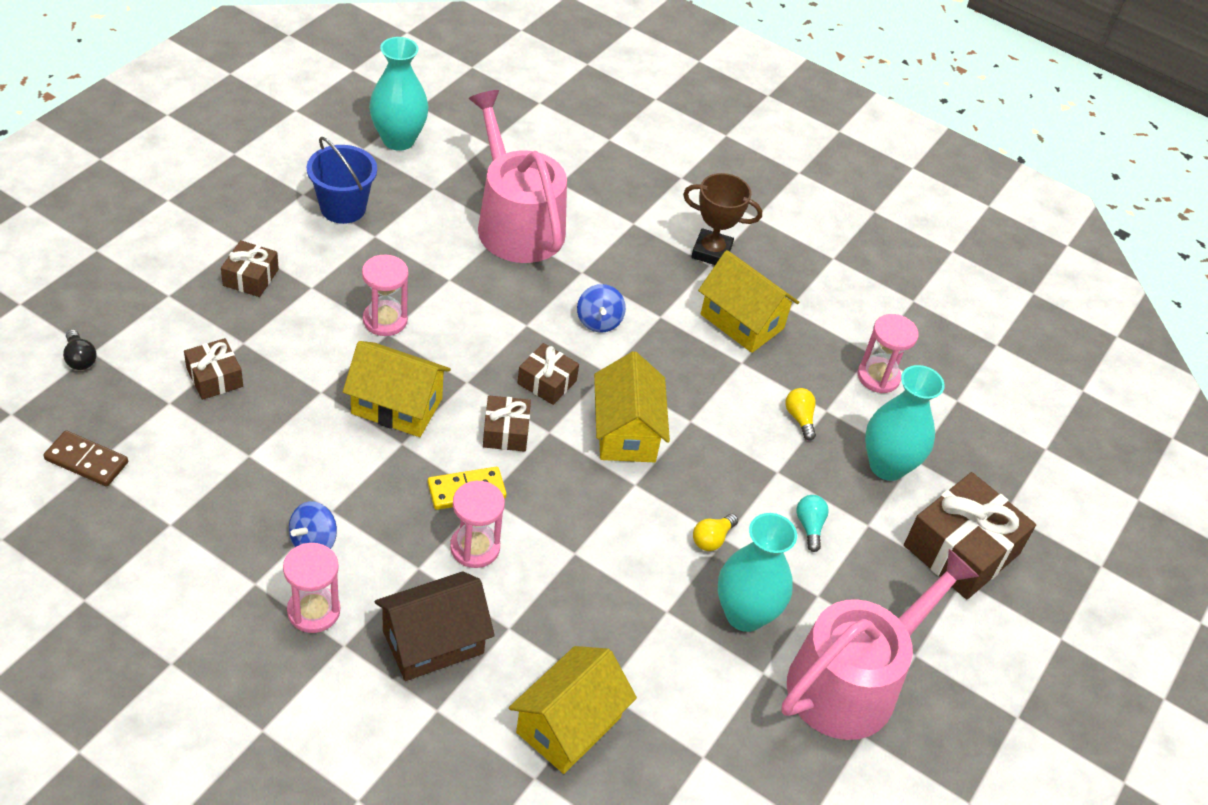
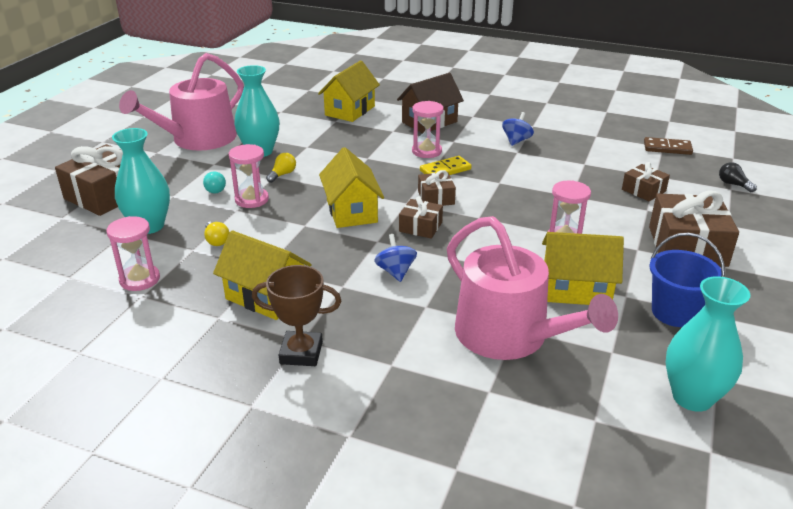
camera: 175 degrees right, 15 degrees down
brown gift [221,240,279,297] -> brown gift [649,190,739,267], size x1.88
pink hourglass [283,543,340,633] -> pink hourglass moved to [229,144,269,208]
yellow house [343,341,451,437] -> yellow house moved to [542,232,624,305]

